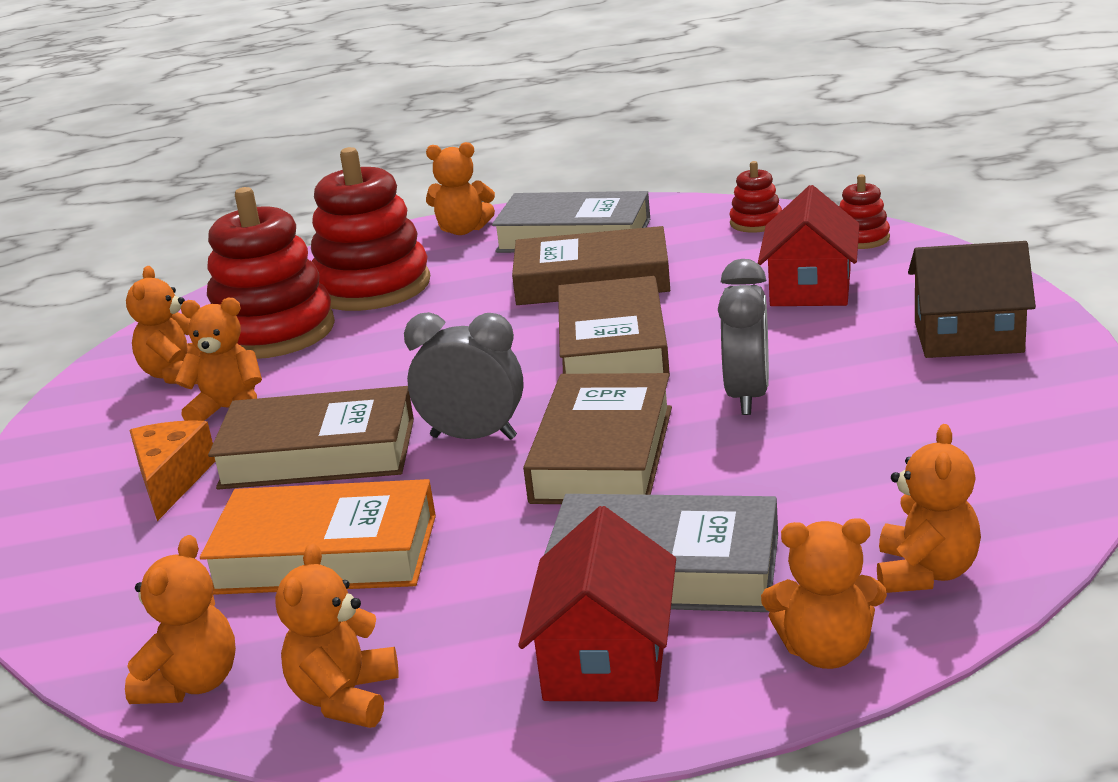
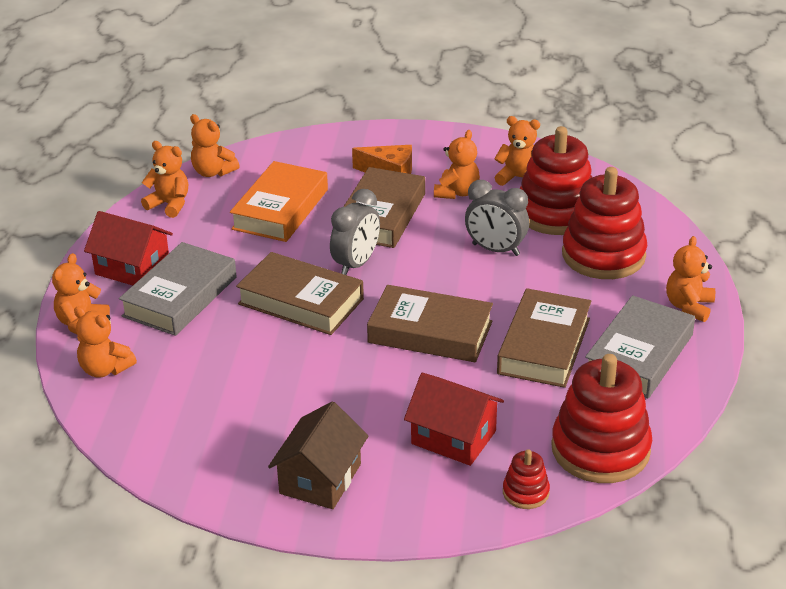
camera: 105 degrees right, 10 degrees up
grey clock [718,259,769,415] -> grey clock moved to [465,180,529,256]
red stacking toy [729,161,782,233] -> red stacking toy [551,354,652,483], size x2.18

